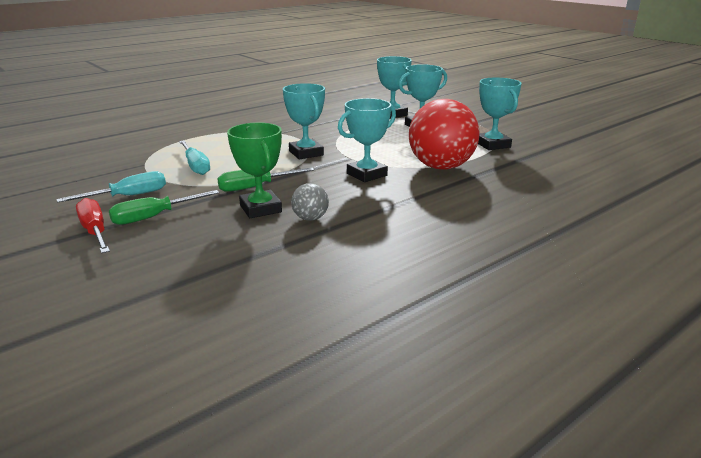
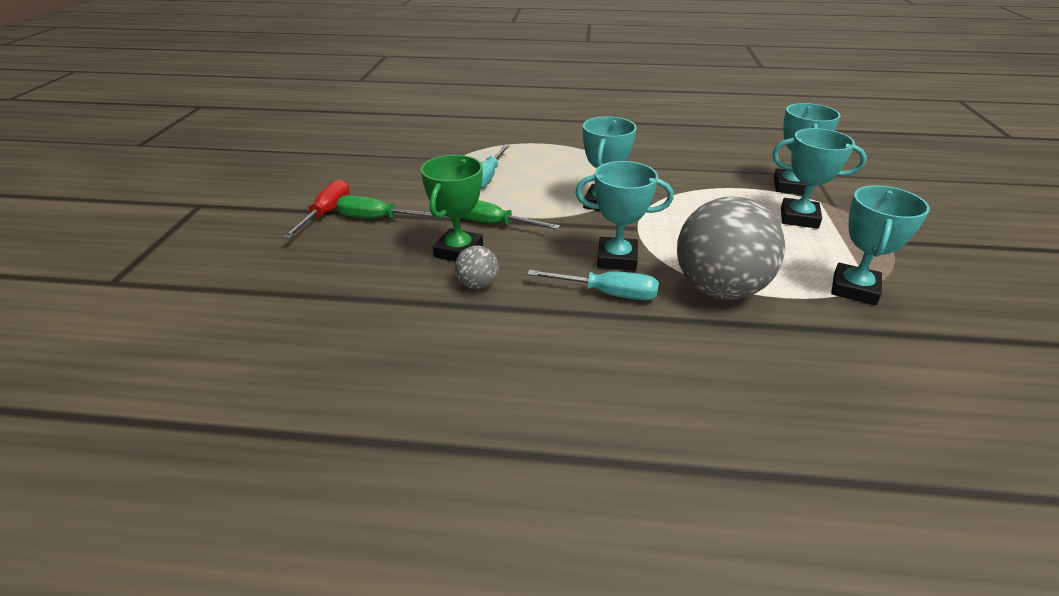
camera: 45 degrees right, 10 degrees up
turquoise screwdriver [56,171,166,202] -> turquoise screwdriver moved to [527,270,659,300]
red ball [409,99,480,170] -> grey ball [677,196,785,300]

